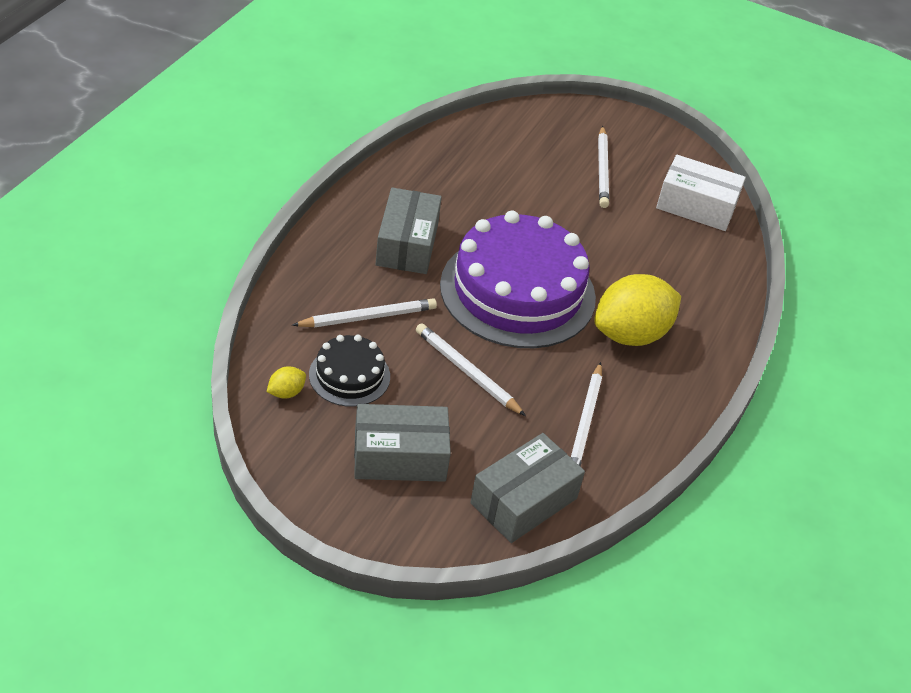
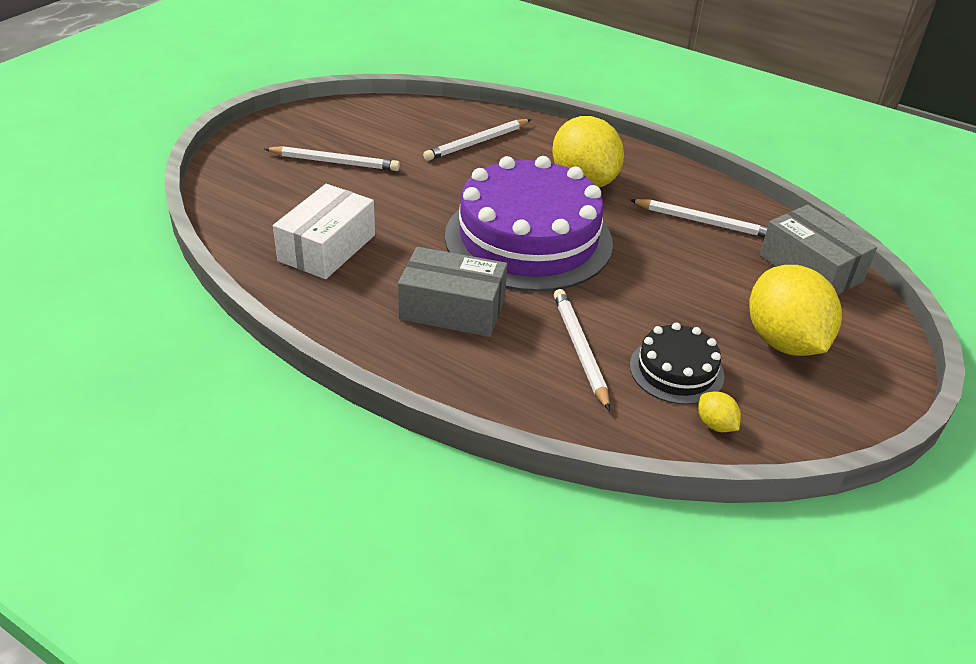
camera: 80 degrees left, 5 degrees down
grey box [354,404,451,482] -> yellow lemon [749,265,842,356]
white pencil [416,323,526,416] -> white pencil moved to [423,119,531,161]
white box [656,155,746,231] -> white box moved to [273,184,375,279]

